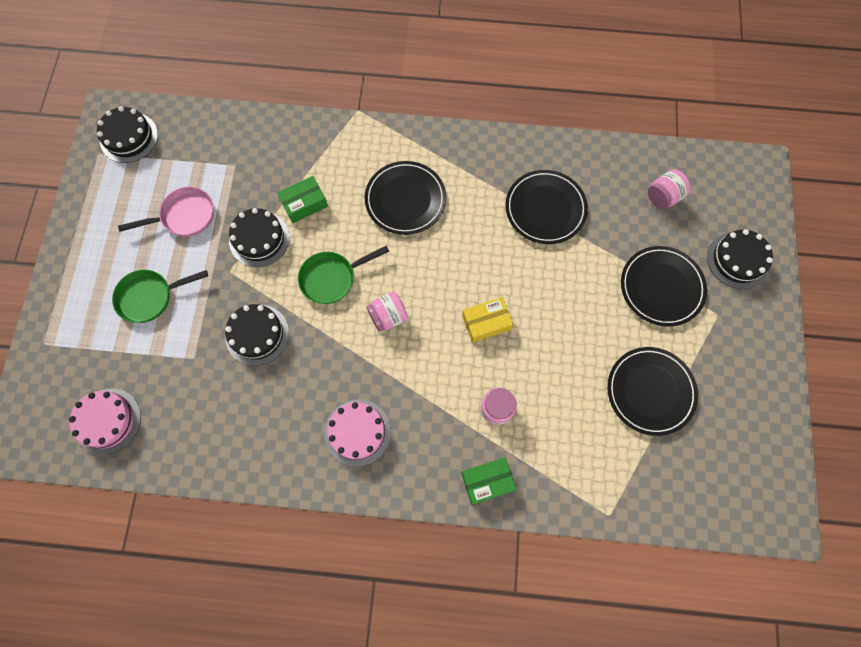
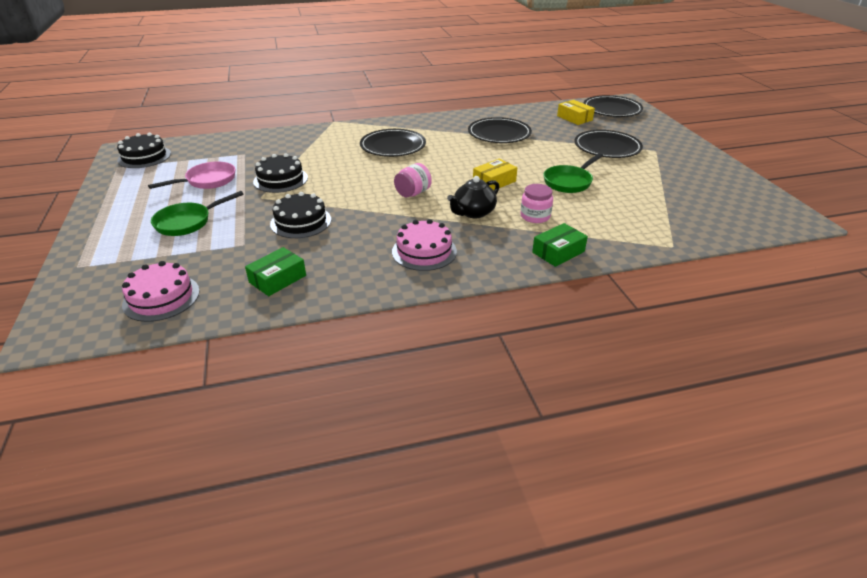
camera: 20 degrees left, 35 degrees down
green box [277,176,328,223] -> green box moved to [245,247,306,296]
green pan [298,246,389,304] -> green pan moved to [544,153,603,193]
black plate [607,347,698,436] -> black plate moved to [583,95,643,117]
pink jar [648,169,691,209] -> yellow box [557,100,595,125]
black cake [707,229,773,289] -> none
none -> black teapot [447,176,499,218]

